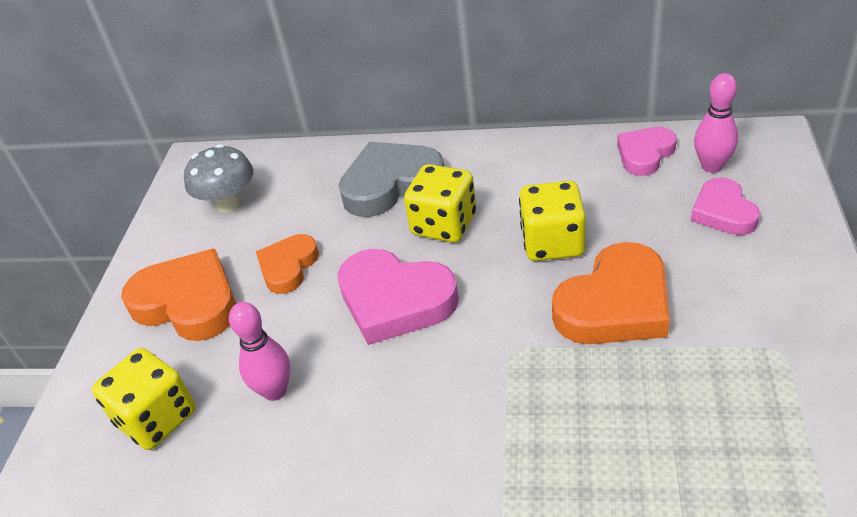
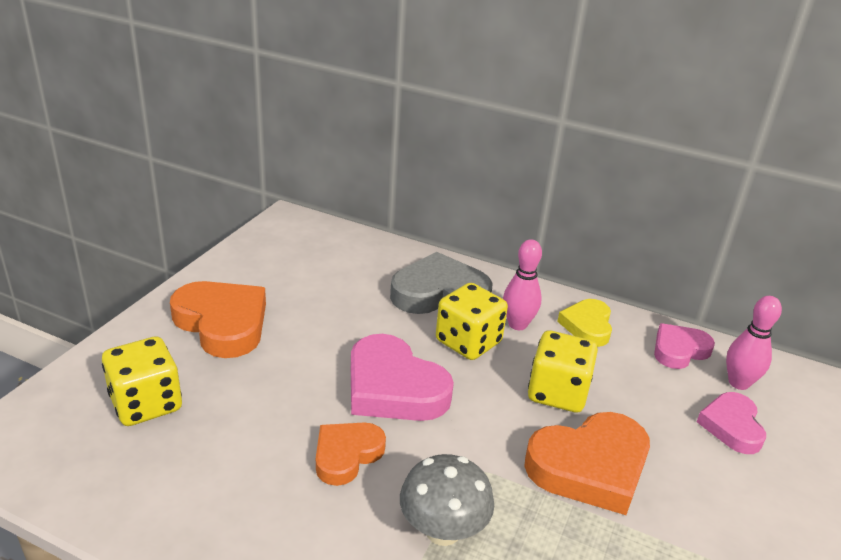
camera: 10 degrees right, 10 degrees down
grey mushroom [184,144,253,212] -> grey mushroom moved to [400,454,494,546]
pink bowling pin [229,302,291,401] -> pink bowling pin moved to [503,239,542,330]
orange heart [256,234,319,294] -> orange heart moved to [316,422,386,486]
none -> yellow heart [557,299,612,347]

